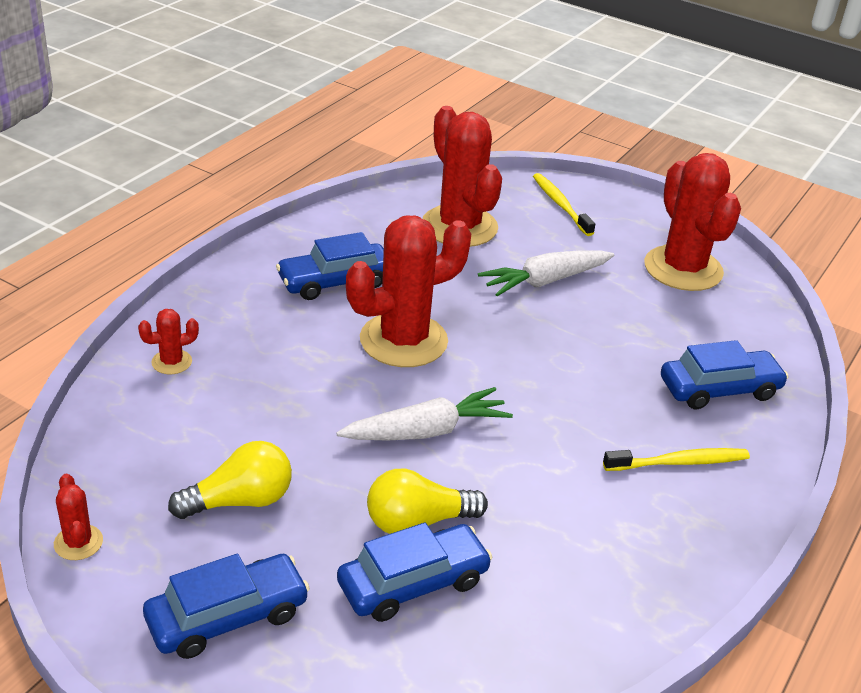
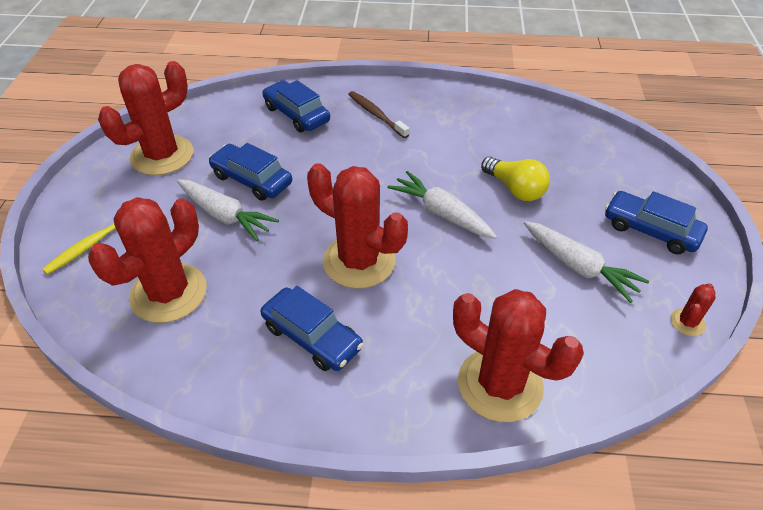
camera: 115 degrees left, 10 degrees up
red cactus [138,309,199,375] -> red cactus [453,289,584,422], size x2.32
yellow light bulb [168,441,292,519] -> white carrot [524,221,649,303]
blue car [337,523,492,622] -> blue car moved to [208,143,292,201]
yellow toothbrush [603,448,750,471] -> brown toothbrush [348,91,409,138]

